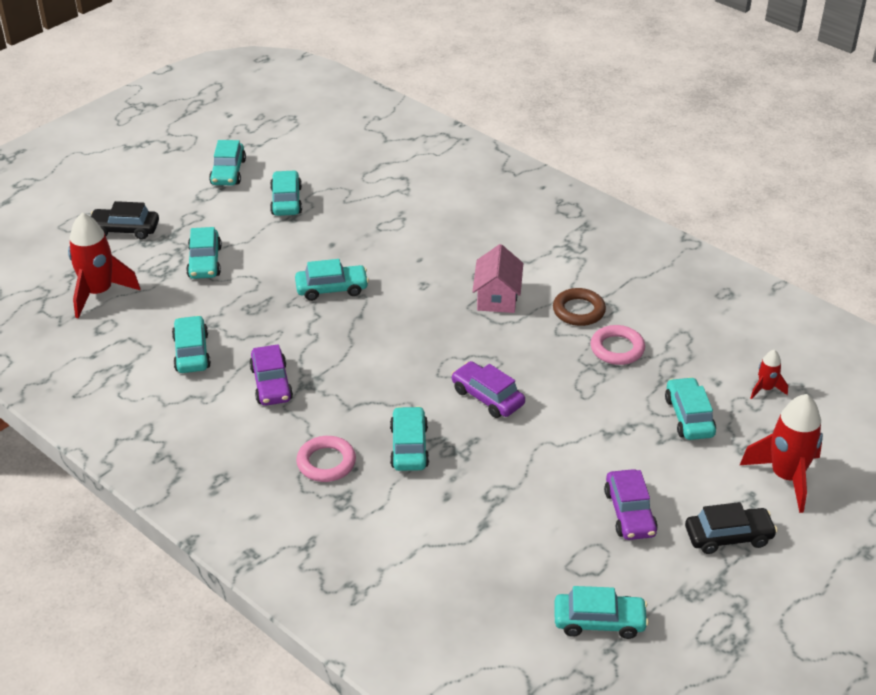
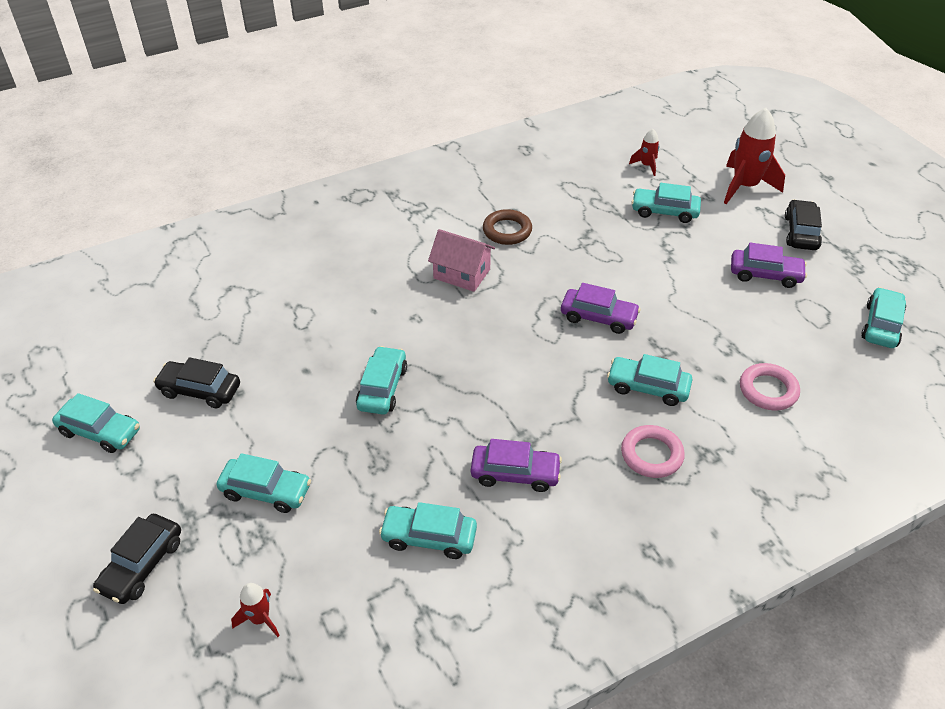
camera: 70 degrees left, 5 degrees up
red rocket [68,213,140,318] -> red rocket [231,583,280,637], size x0.49
turquoise car [270,170,302,216] -> black car [153,357,240,408]
purple car [451,361,525,418] -> purple car turned 135 degrees counterclockwise [561,283,640,334]
pink ring [591,325,645,365] -> pink ring moved to [740,363,800,411]

